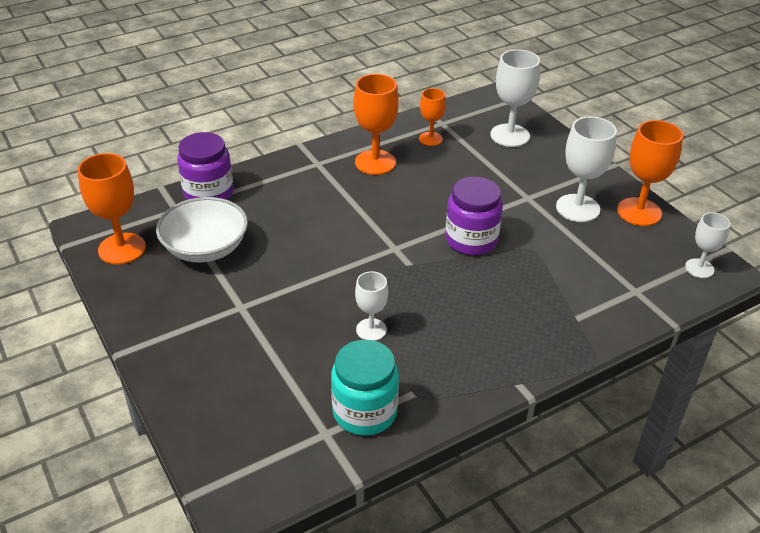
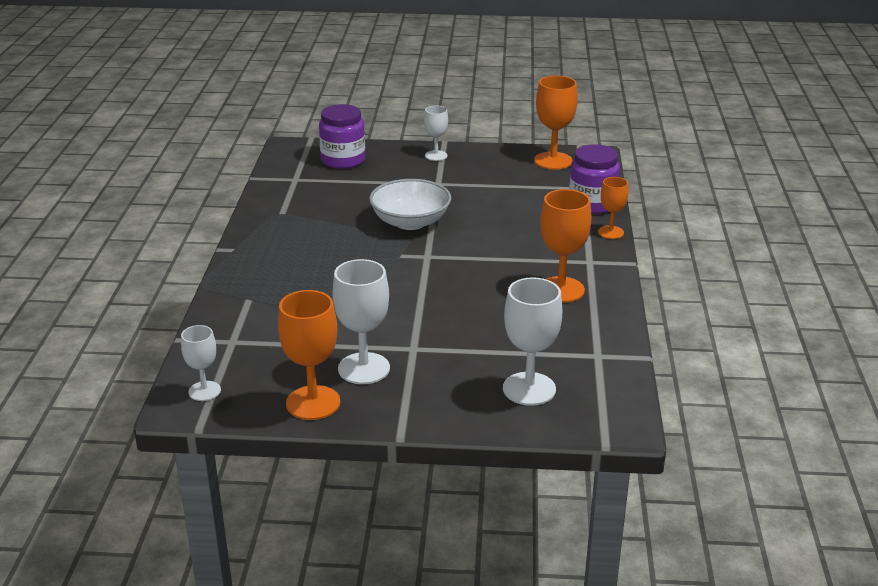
camera: 125 degrees right, 10 degrees down
white bowl [156,197,248,262] -> white bowl moved to [369,179,451,230]
turquoise jar [331,339,399,436] -> none
white goblet [355,271,388,341] -> white goblet moved to [424,105,448,161]
orange goblet [419,88,446,146] -> orange goblet moved to [598,177,628,239]
purple jar [445,177,503,255] -> purple jar moved to [319,104,365,169]

